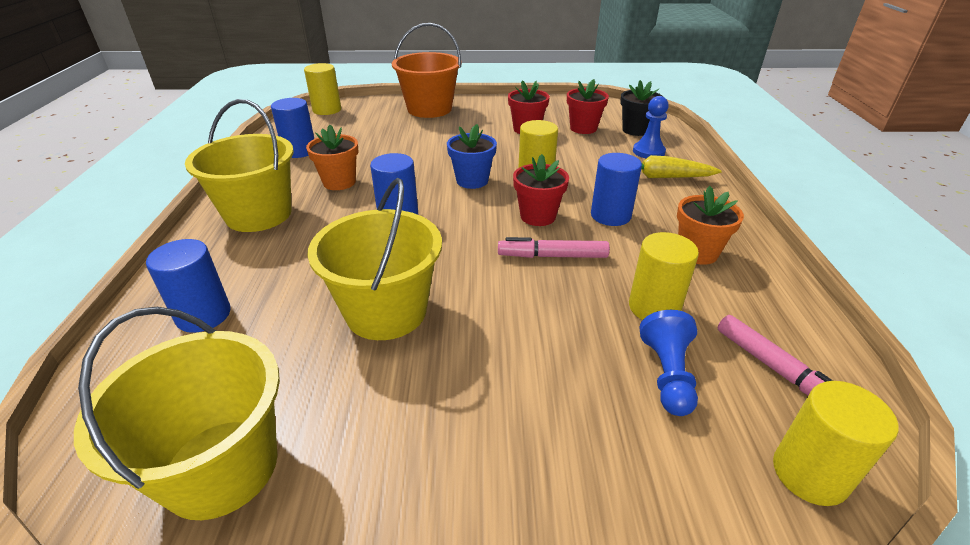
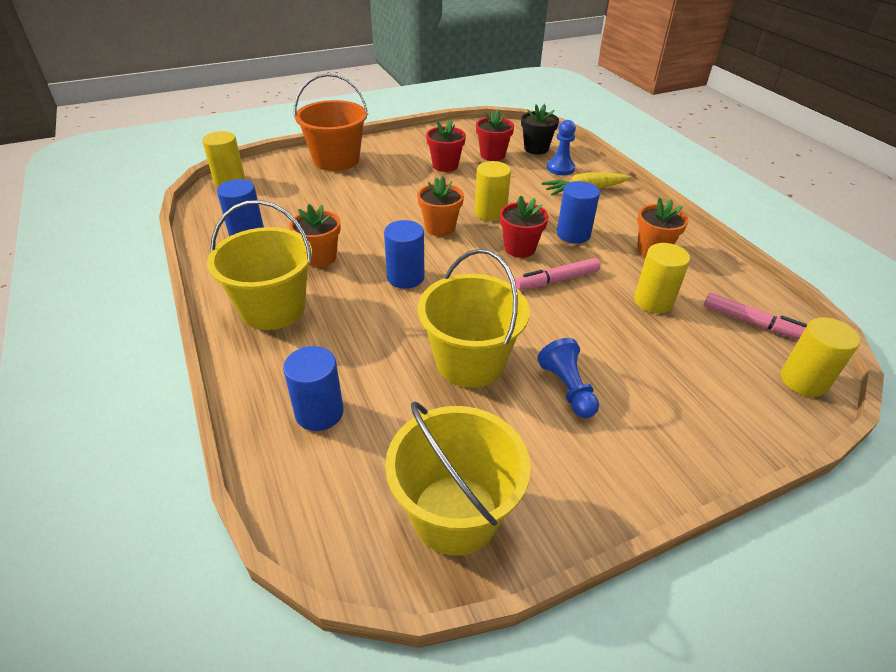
camera: 25 degrees left, 5 degrees up
blue flower pot [447,124,497,189] -> orange flower pot [418,176,464,236]
blue pawn [640,310,698,416] -> blue pawn moved to [537,338,599,418]

